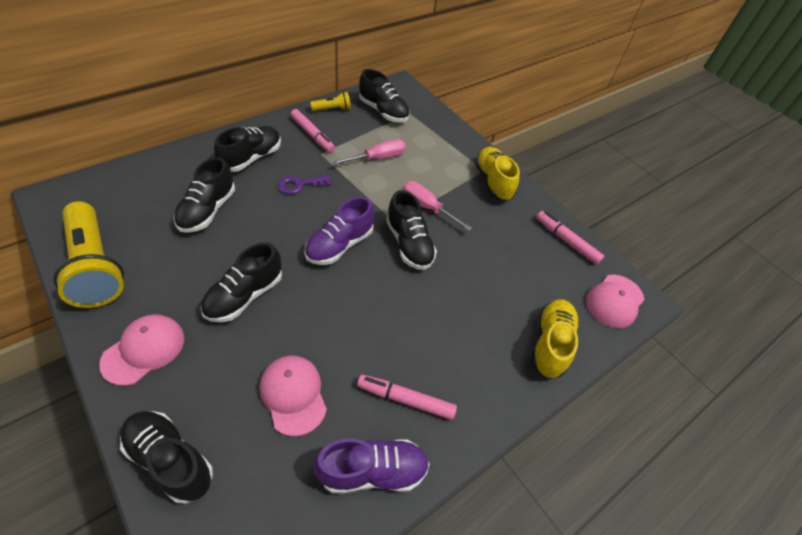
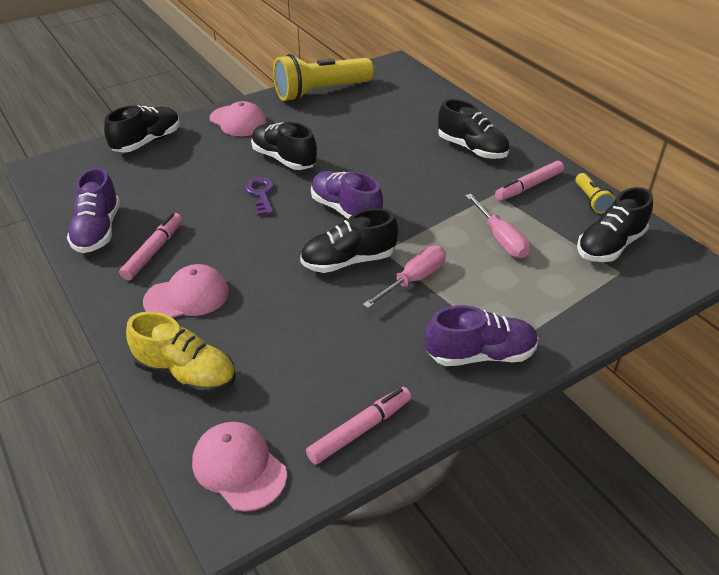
camera: 100 degrees right, 10 degrees down
black shoe [173,157,235,233] -> none
pink cap [260,356,327,436] -> pink cap moved to [143,264,229,318]
purple key [278,175,331,194] -> purple key moved to [244,177,274,216]
yellow shoe [475,147,520,201] -> purple shoe [425,305,538,366]

